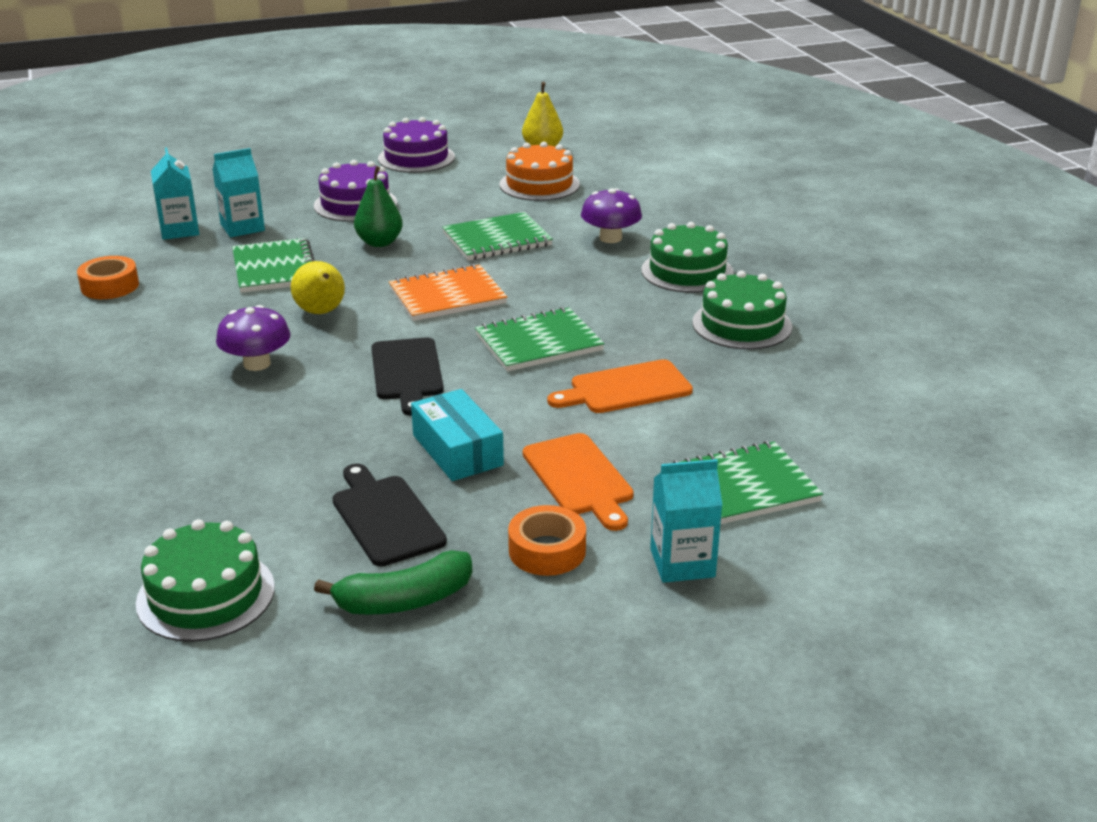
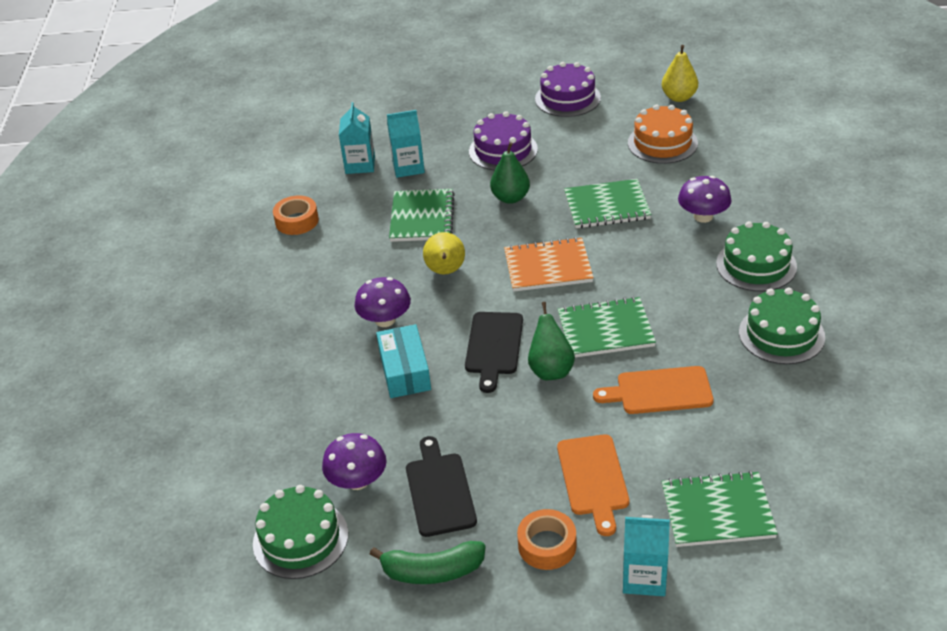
camera: 20 degrees right, 10 degrees up
turquoise box [411,389,504,481] -> turquoise box moved to [376,324,431,398]
none -> purple mushroom [322,433,387,490]
none -> green pear [528,302,575,380]

